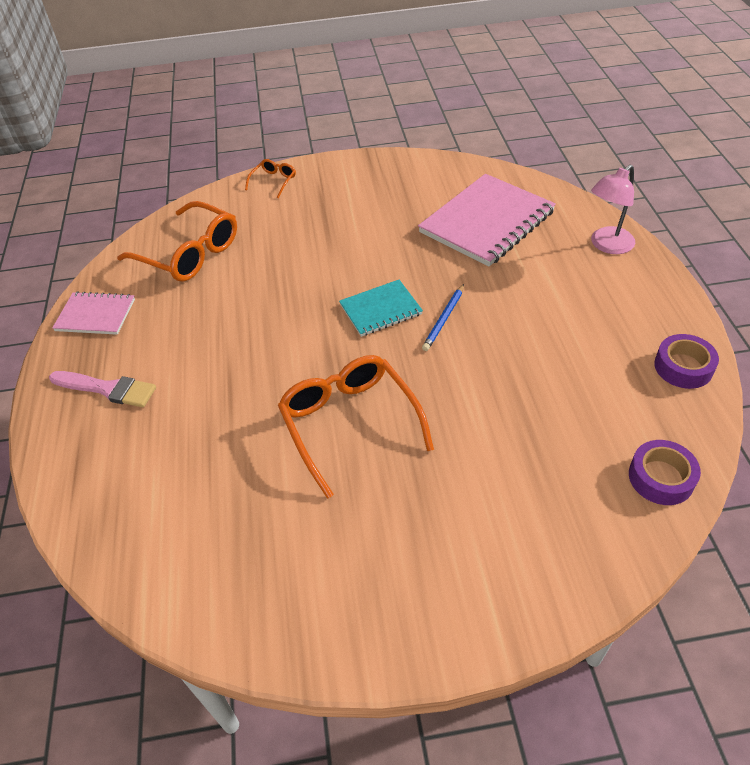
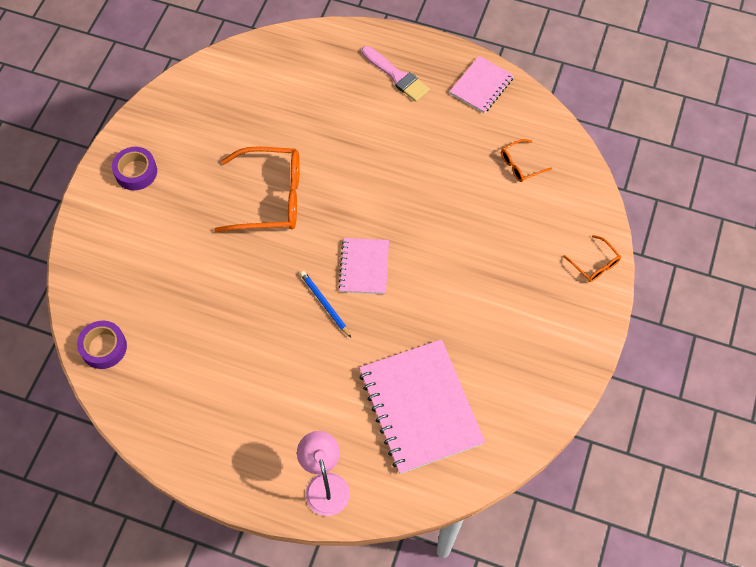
camera: 115 degrees right, 15 degrees up
pink brush [49,371,156,407] -> pink brush turned 90 degrees counterclockwise [362,46,430,102]
orange glasses [117,201,237,282] -> orange glasses [501,139,552,182], size x0.47
turquoise notebook [339,280,423,337] -> pink notebook [338,238,389,294]
purple tape [654,334,719,389] -> purple tape moved to [112,147,157,190]

